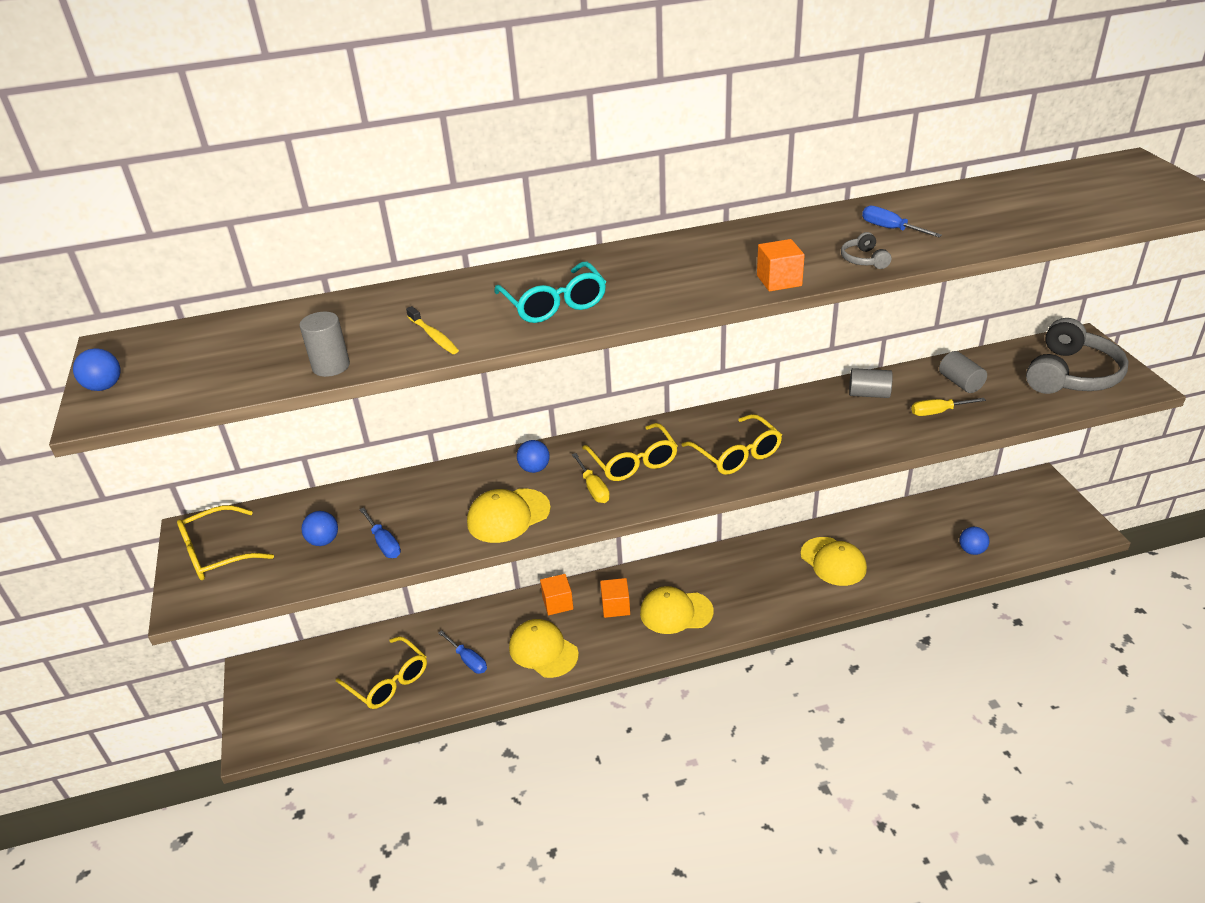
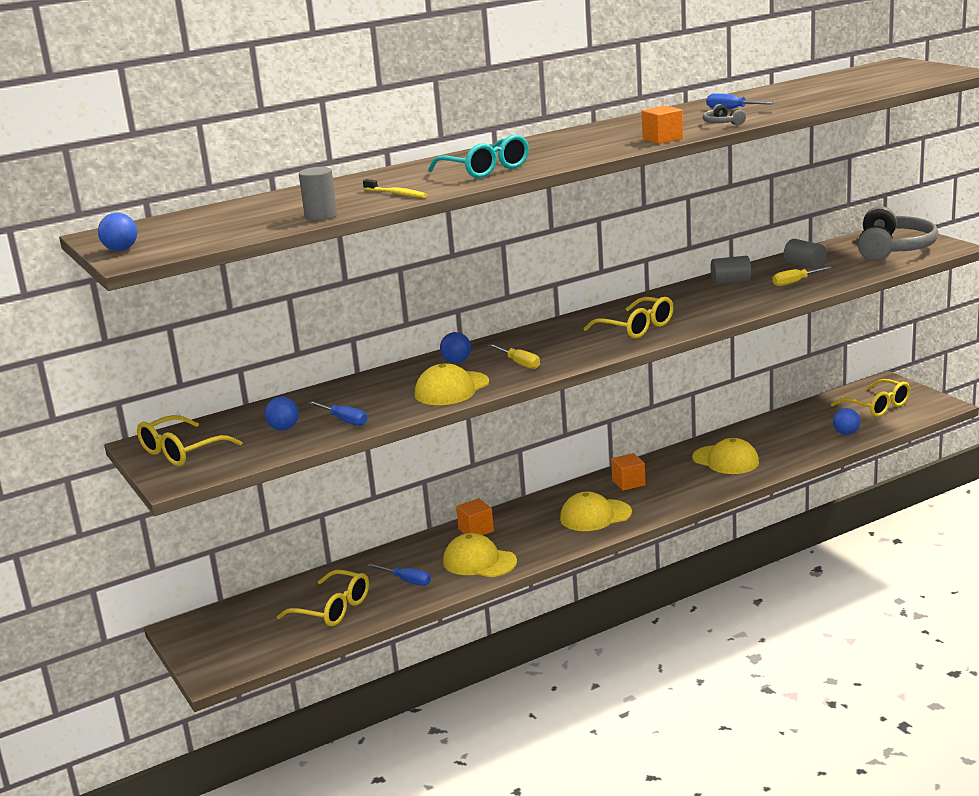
camera: 15 degrees left, 15 degrees down
yellow glasses [582,423,678,481] -> yellow glasses moved to [831,379,910,417]
orange cube [600,578,630,618] -> orange cube moved to [611,453,646,491]

